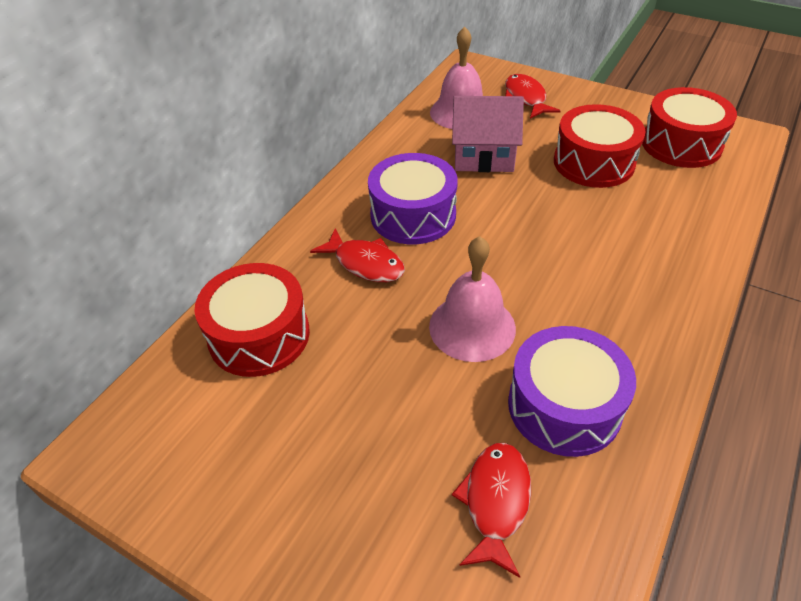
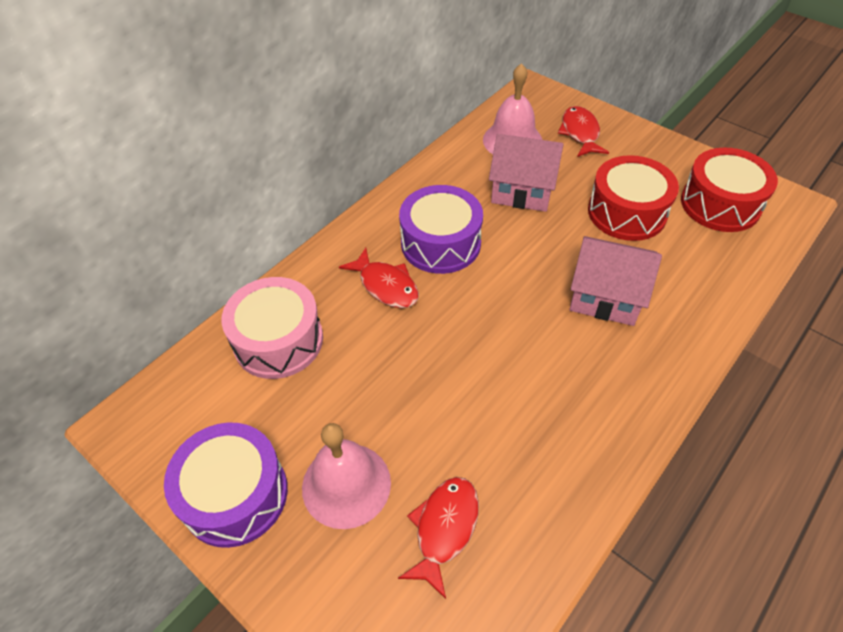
camera: 10 degrees right, 5 degrees up
red drum [194,263,310,377] -> pink drum [221,277,323,379]
pink bell [429,236,516,362] -> pink bell moved to [302,423,391,529]
purple drum [508,326,636,457] -> purple drum moved to [164,422,288,548]
none -> pink house [569,236,662,326]

